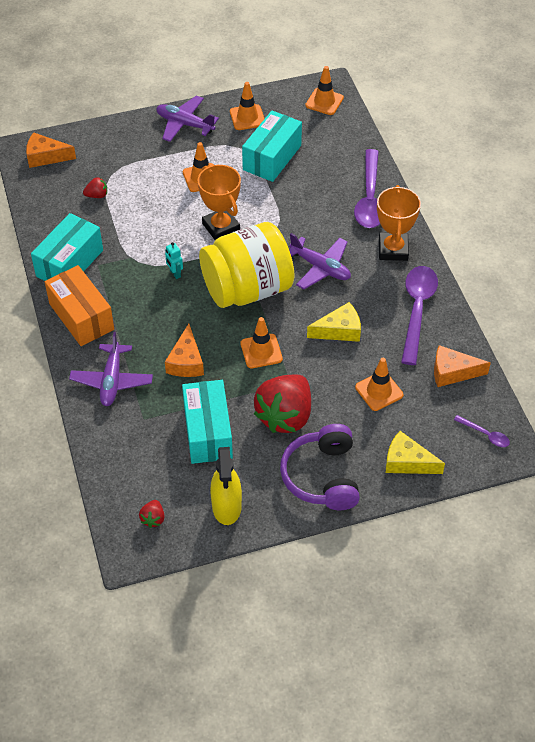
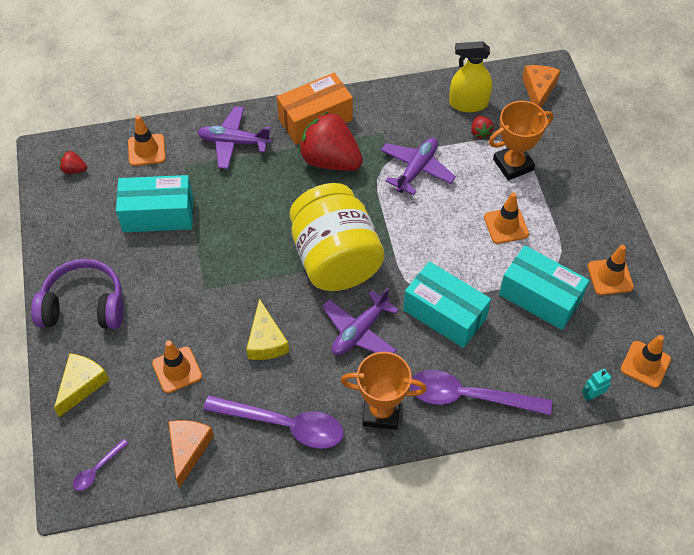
camera: 95 degrees right, 5 degrees up
turquoise box [31,213,103,281] -> turquoise box moved to [403,261,491,348]
purple plane [156,96,219,142] -> purple plane moved to [381,138,456,195]
turquoise robot [165,242,183,279] -> turquoise robot moved to [582,369,612,402]
orange cheese [165,324,204,377] -> none
orange trophy [198,165,241,240] -> orange trophy moved to [489,101,553,180]
yellow spray bottle [210,447,242,525] -> yellow spray bottle moved to [449,41,492,112]
orange traffic cone [241,317,283,368] -> orange traffic cone moved to [128,115,166,166]
red strawberry [254,375,311,433] -> red strawberry moved to [299,112,363,171]

